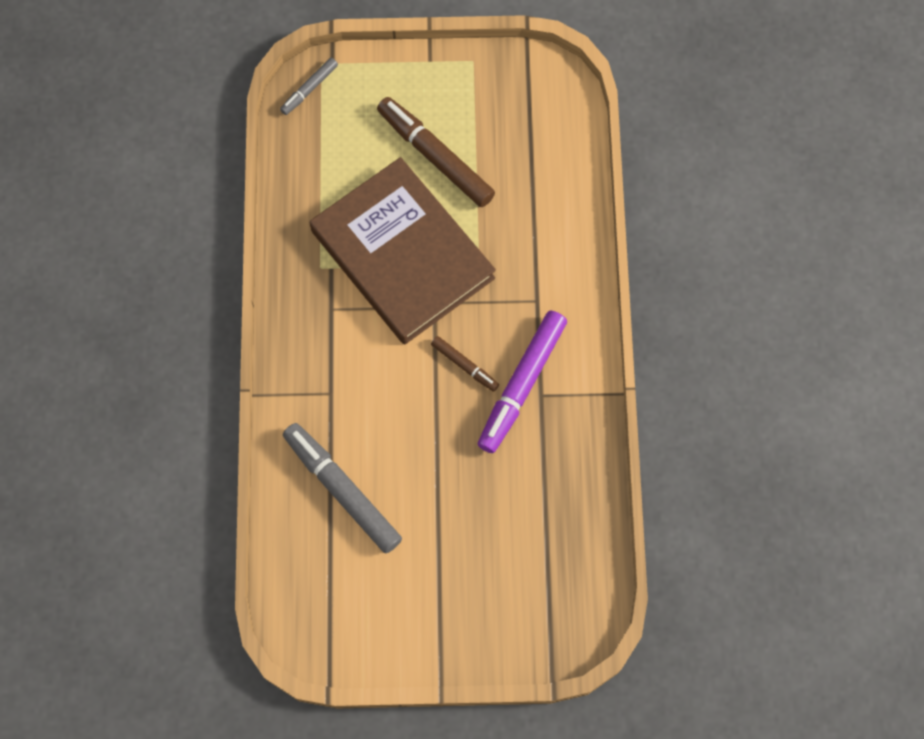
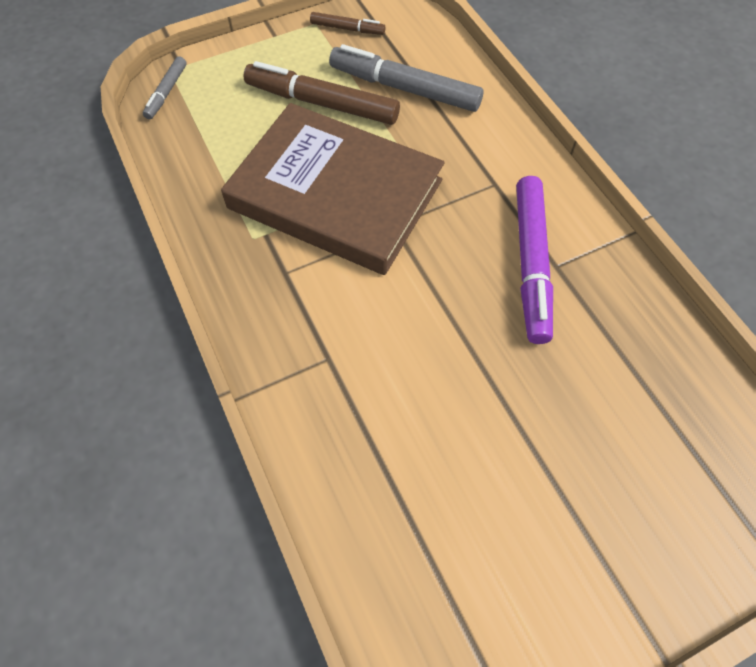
camera: 25 degrees left, 10 degrees down
grey marker [283,423,402,553] -> grey marker moved to [329,44,484,112]
brown marker [431,336,499,392] -> brown marker moved to [310,12,385,35]

